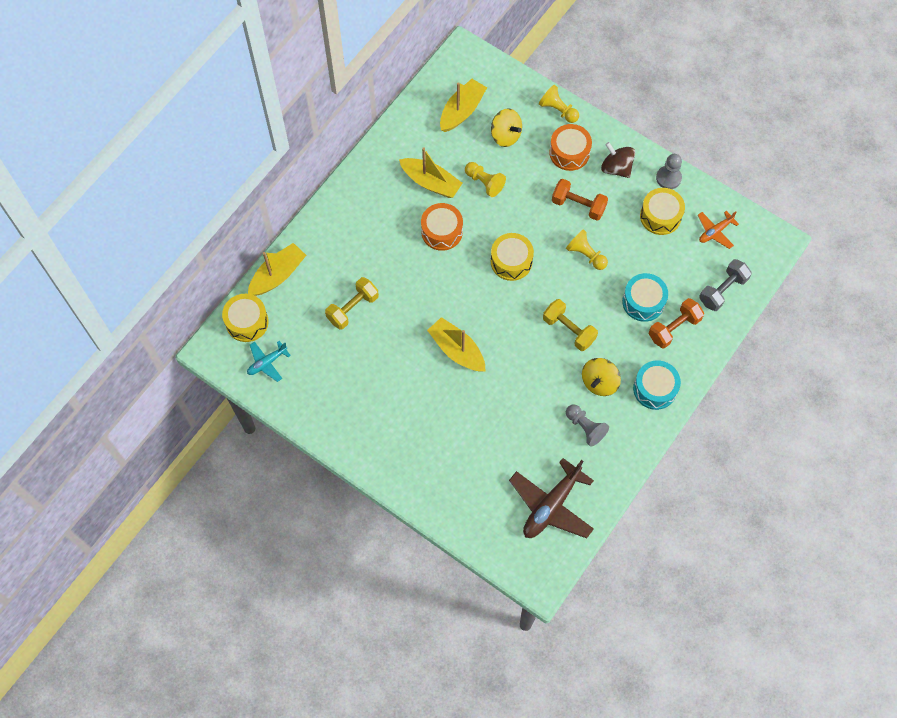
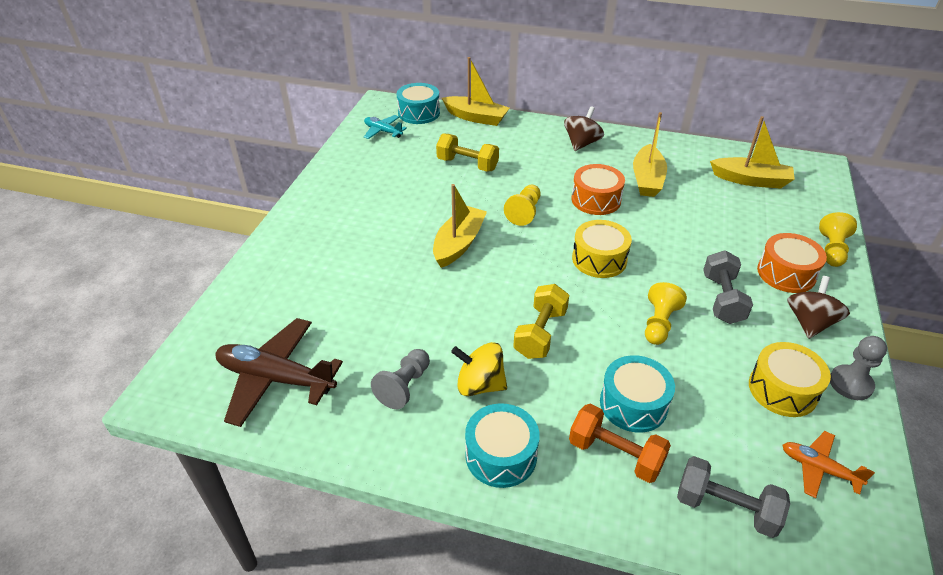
camera: 70 degrees right, 25 degrees down
yellow drum [222,294,269,342] -> turquoise drum [397,83,440,124]
yellow pawn [465,162,506,197] -> yellow pawn moved to [504,185,541,226]
yellow spinning top [491,108,522,147] -> none
orange dumbbell [552,179,608,221] -> grey dumbbell [703,250,753,324]
none -> brown spinning top [564,106,604,151]

